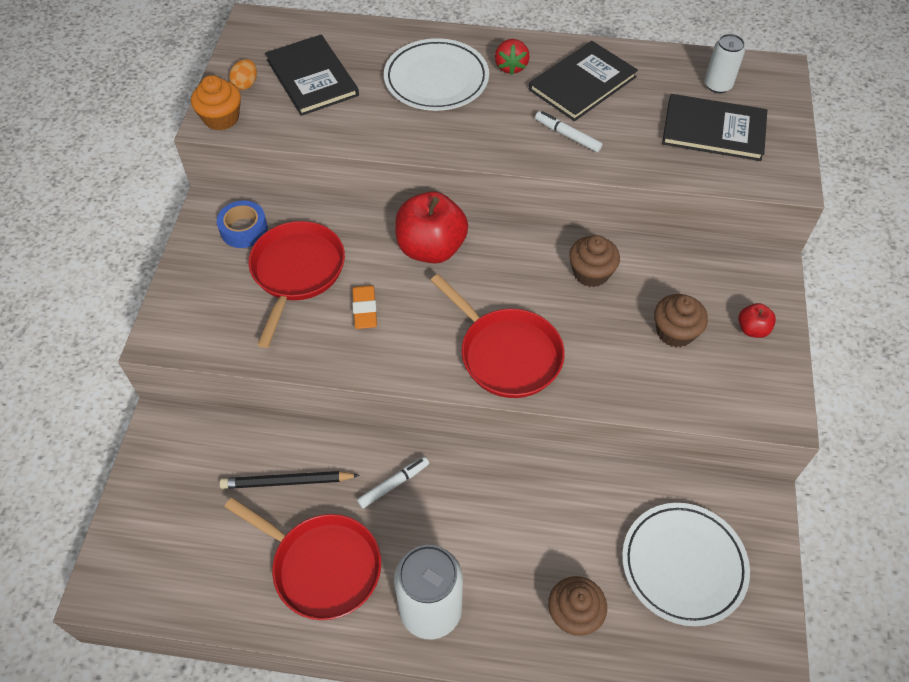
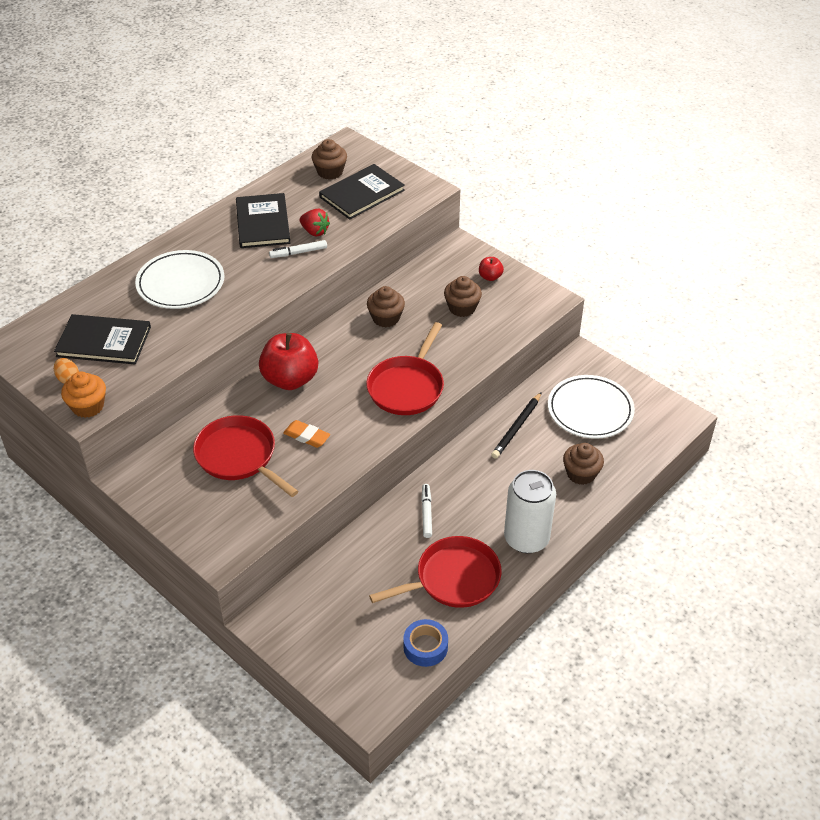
camera: 55 degrees left, 10 degrees down
blue tape [217,201,268,248] -> blue tape moved to [403,619,448,667]
black pencil [219,471,360,489] -> black pencil moved to [491,392,542,459]
red pan [430,274,565,398] -> red pan turned 120 degrees clockwise [366,322,444,415]
red strawberry [495,39,530,75] -> red strawberry moved to [300,209,330,236]
white can [705,34,745,93] -> brown cupcake [311,139,347,180]

